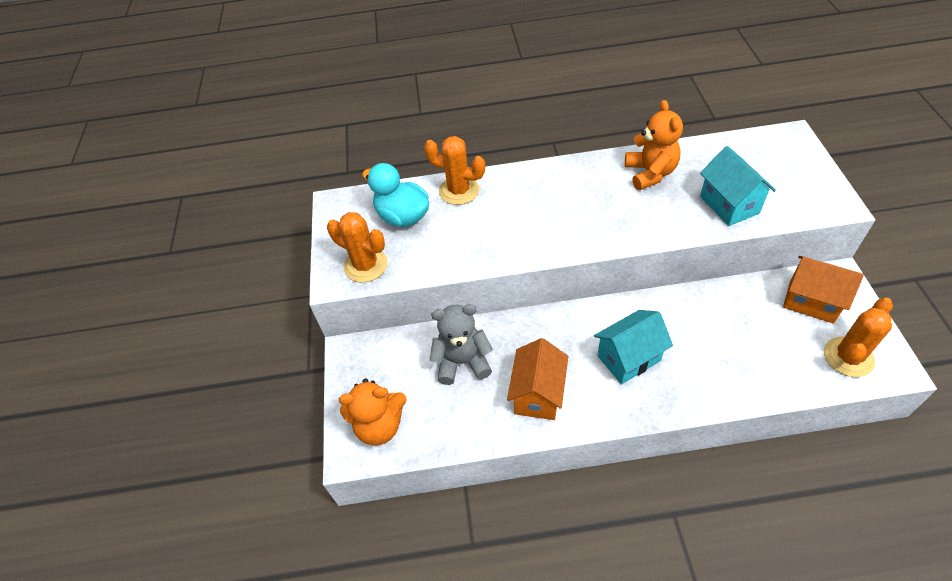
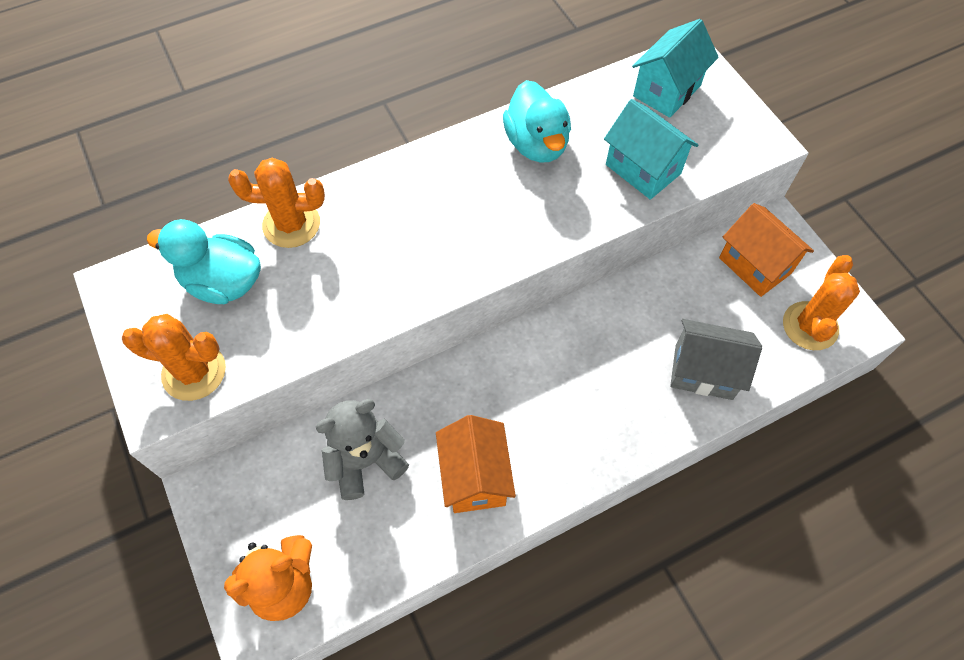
camera: 25 degrees left, 10 degrees up
turquoise house [594,310,673,384] -> turquoise house moved to [632,19,719,118]
orange teddy bear [625,100,683,190] -> turquoise duck [503,80,571,163]
orange house [783,256,864,324] -> orange house turned 45 degrees clockwise [719,203,814,297]
none -> grey house [670,319,762,400]

